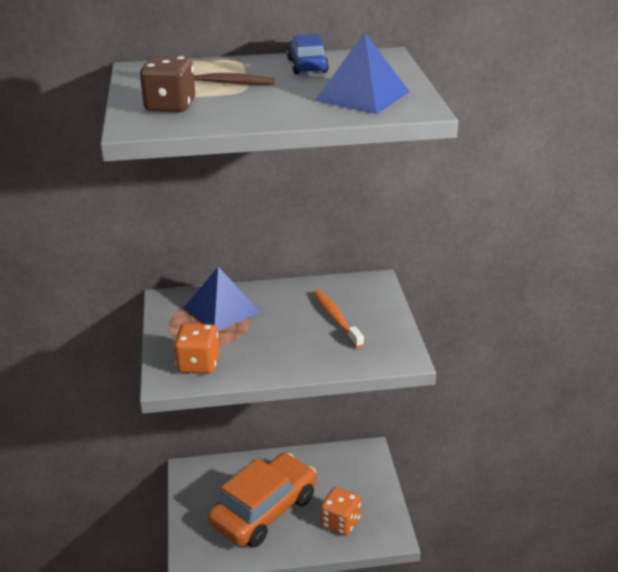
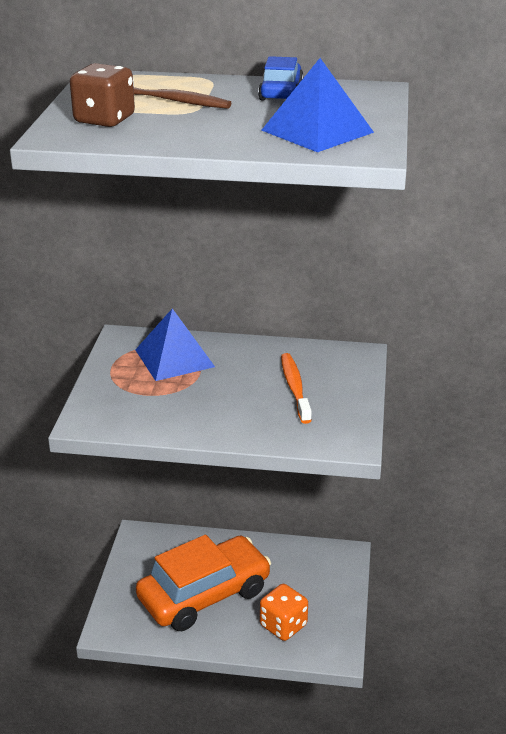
camera: 15 degrees right, 0 degrees up
orange dice [174,323,219,374] -> none

